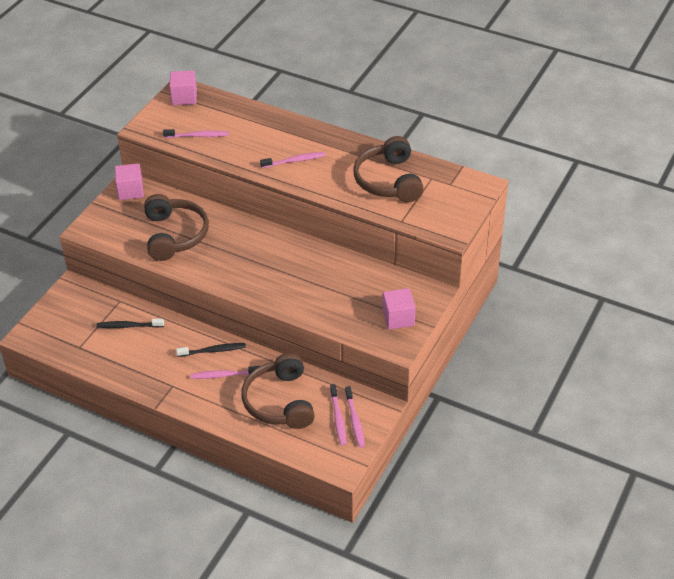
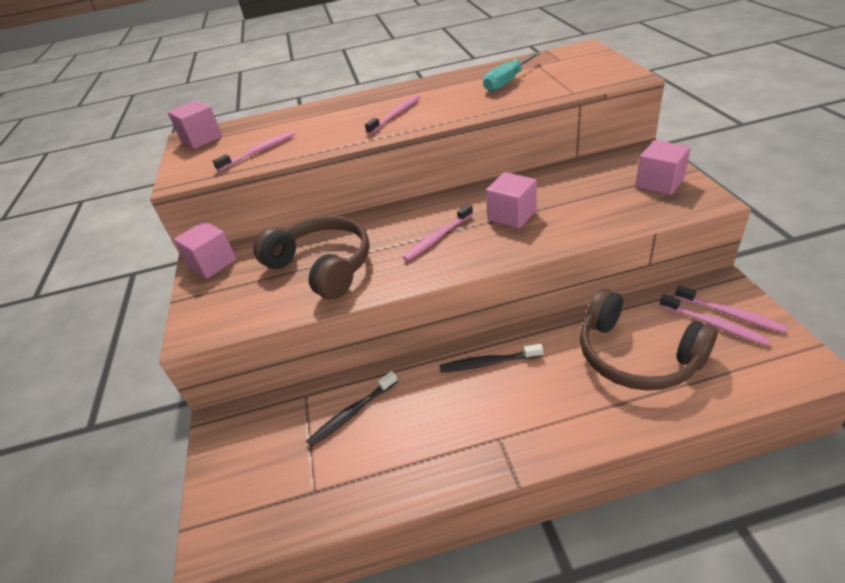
camera: 35 degrees left, 5 degrees down
black toothbrush [176,343,246,357] -> black toothbrush turned 135 degrees counterclockwise [440,344,543,372]
pink toothbrush [191,366,260,379] -> pink toothbrush moved to [403,204,473,261]
brown headphones [353,136,424,202] -> turquoise screwdriver [483,52,540,92]
none -> pink cube [486,172,537,229]

